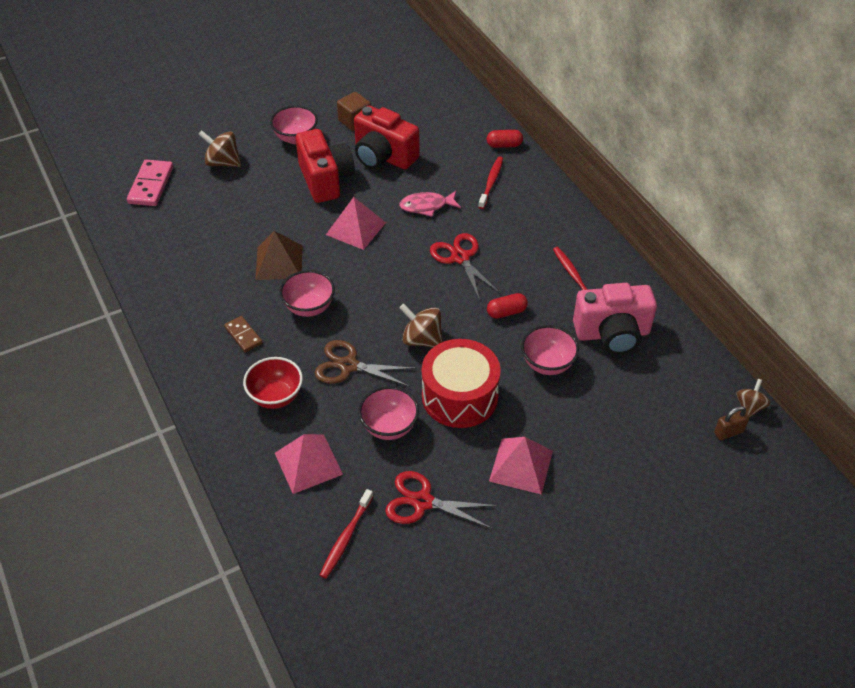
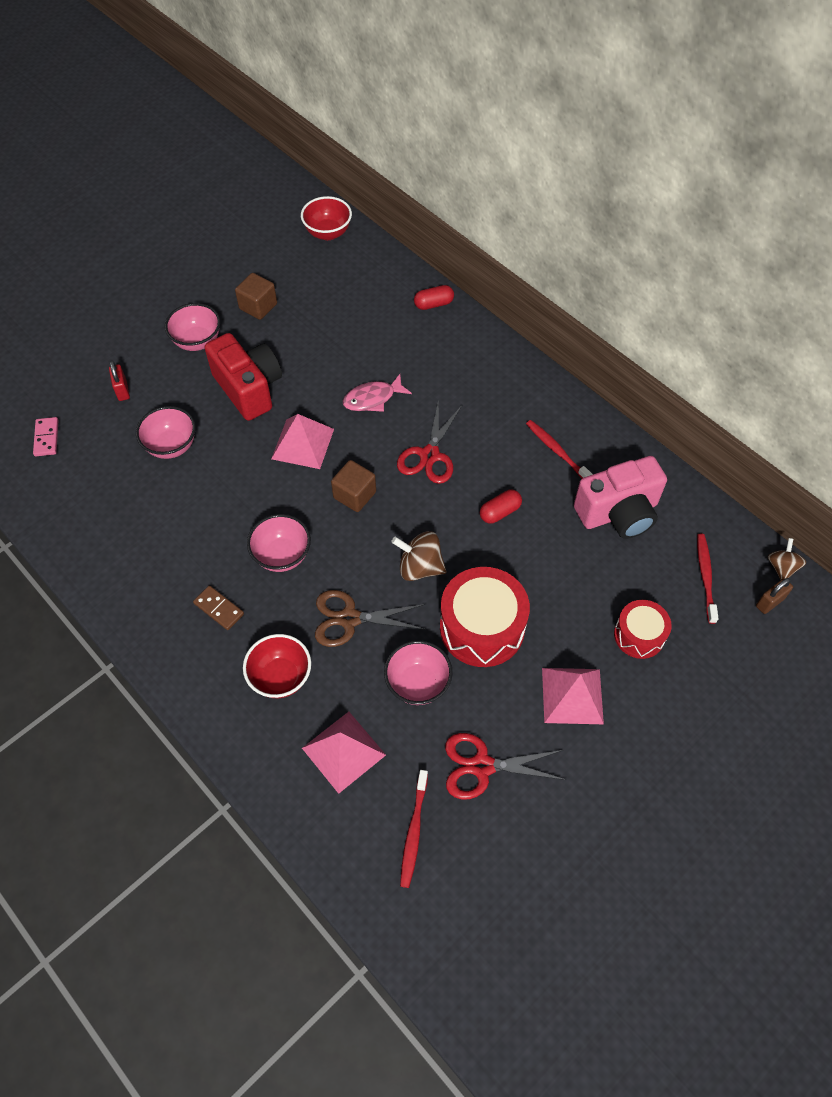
camera: 15 degrees left, 10 degrees up
pink domino [127,160,173,206] -> pink domino [33,417,58,456], size x0.61
brown spinning top [198,130,241,167] -> red padlock [109,361,130,401]
brown pyramid [255,231,302,280] -> none
red camera [354,106,420,169] -> none
red scissors [430,233,500,301] -> red scissors turned 120 degrees counterclockwise [397,399,462,484]
red toothbrush [478,156,503,209] -> red toothbrush moved to [697,534,719,624]
pink bowl [521,325,579,375] -> pink bowl moved to [136,406,196,459]
none -> red bowl [301,196,352,240]
none -> brown cube [331,460,376,512]
none -> red drum [614,600,672,659]

